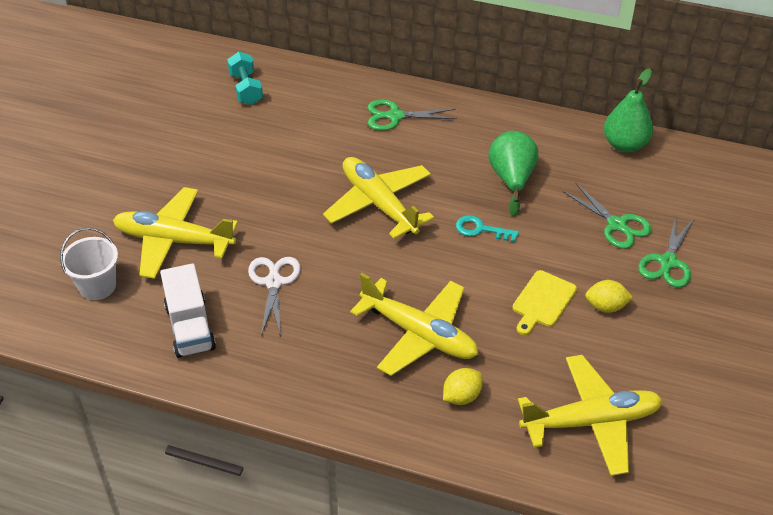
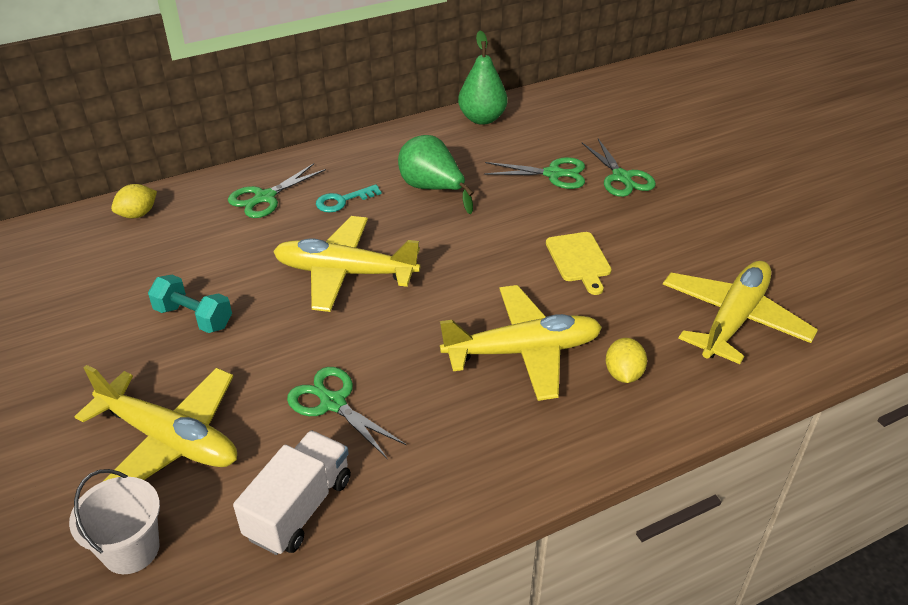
camera: 45 degrees left, 5 degrees down
yellow plane [113,187,238,279] -> yellow plane turned 120 degrees counterclockwise [75,365,237,481]
white truck [160,263,216,358] -> white truck turned 90 degrees counterclockwise [233,430,351,555]
turquoise dumbbell [227,52,263,105] -> turquoise dumbbell moved to [148,275,232,333]
white scissors [248,257,301,336] -> green scissors [287,367,406,458]
turquoise key [456,215,519,242] -> turquoise key moved to [316,184,382,212]
yellow lemon [585,280,633,313] -> yellow lemon moved to [111,184,157,218]

